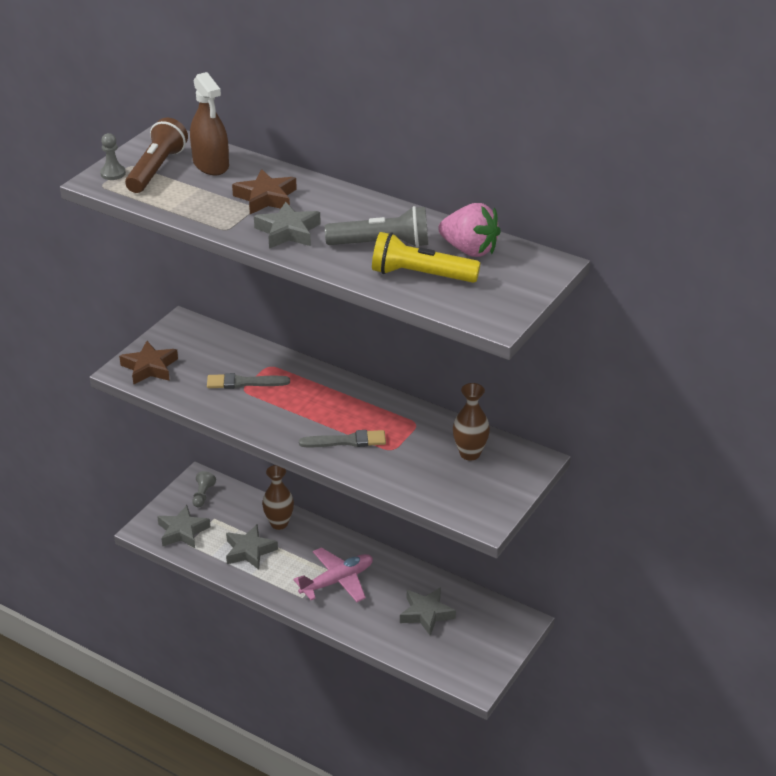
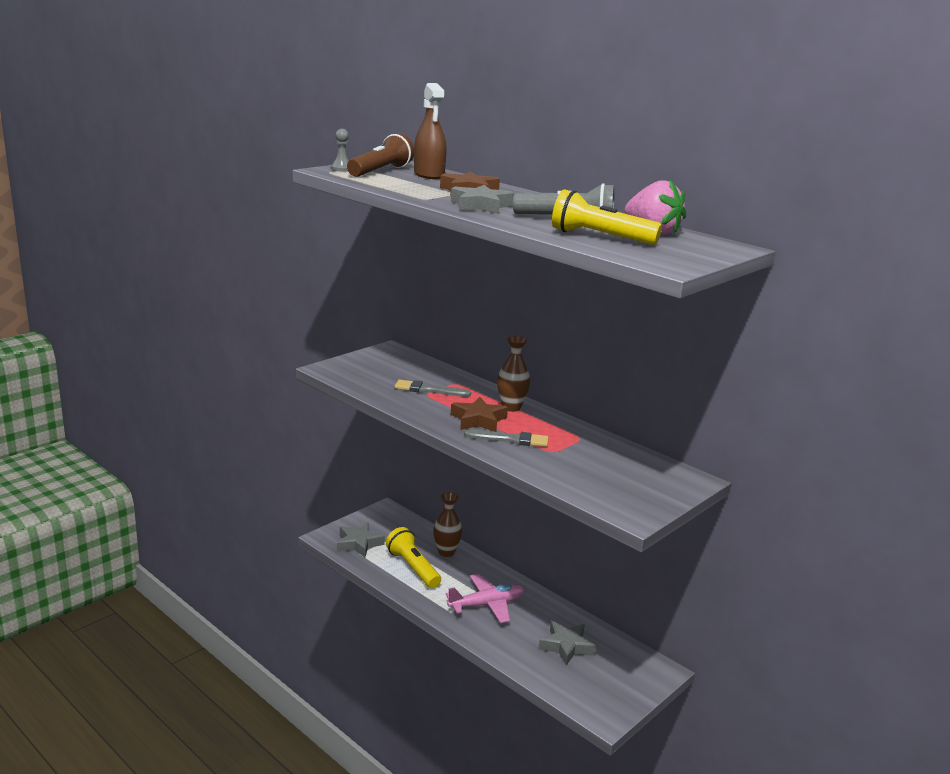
camera: 10 degrees right, 15 degrees down
brown star [119,341,178,385] -> brown star moved to [451,397,508,432]
grey pawn [192,471,216,507] -> none
grey star [226,524,278,570] -> yellow flashlight [386,527,441,588]
brown vase [453,383,490,461] -> brown vase moved to [497,336,530,412]

